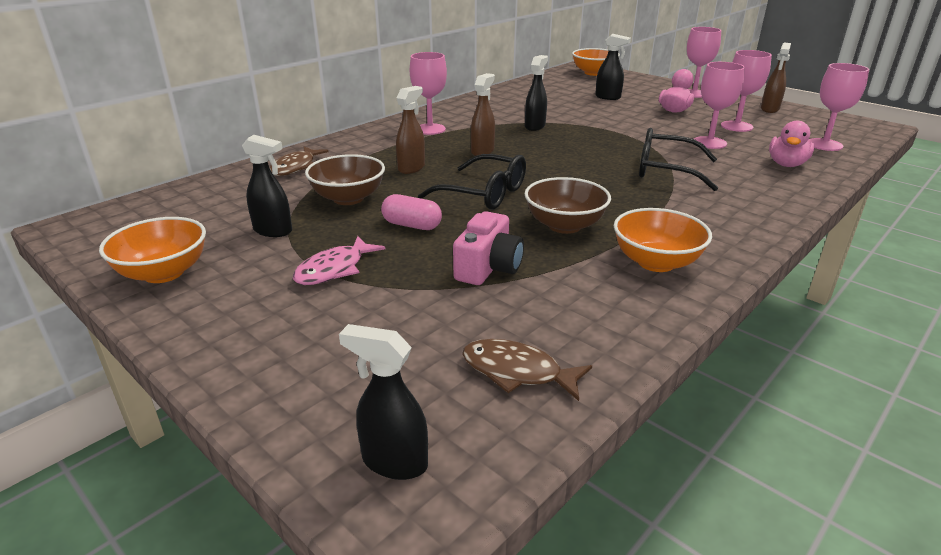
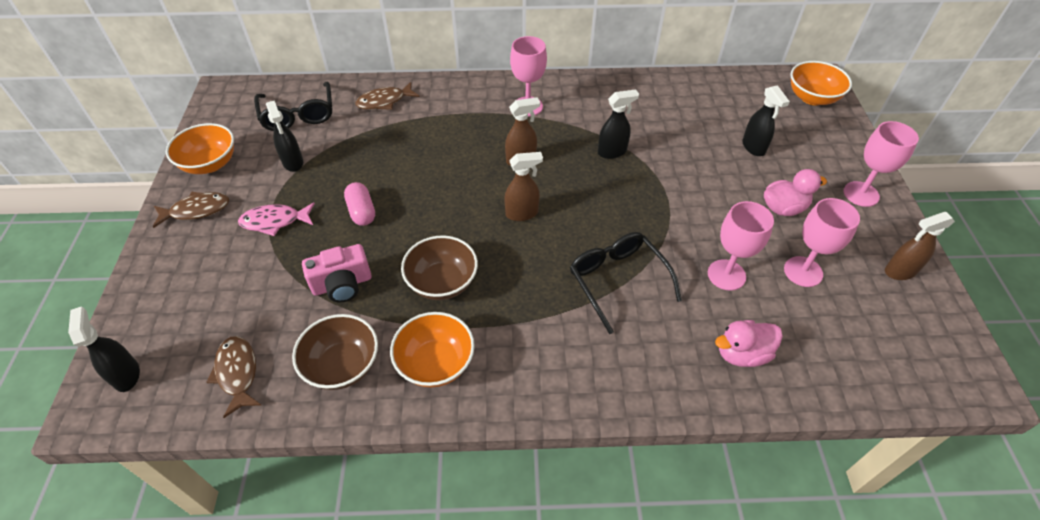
camera: 45 degrees right, 20 degrees up
brown bowl [305,154,385,205] -> brown bowl moved to [292,314,378,390]
brown spray bottle [396,86,425,174] -> brown spray bottle moved to [504,152,543,221]
black glasses [418,154,526,210] -> black glasses moved to [254,81,332,131]
pink goblet [808,63,869,151] -> none
none -> brown fish [153,192,229,228]

